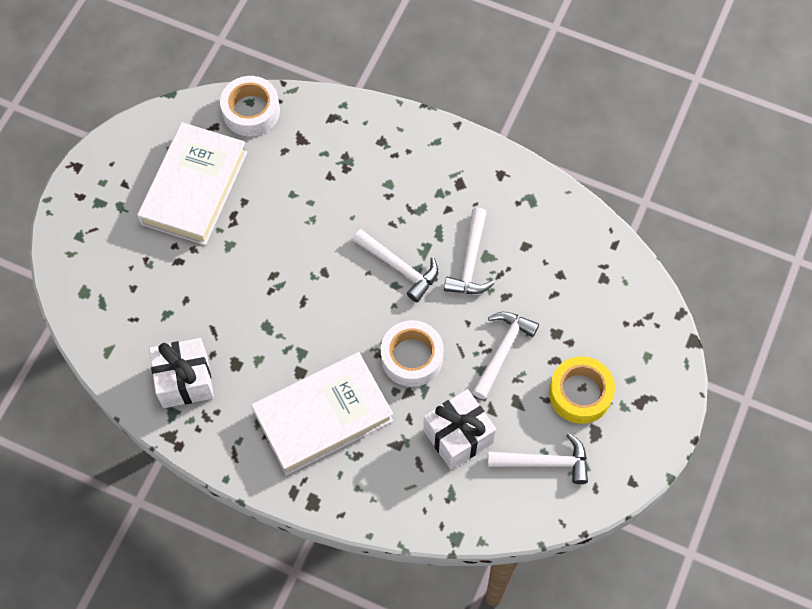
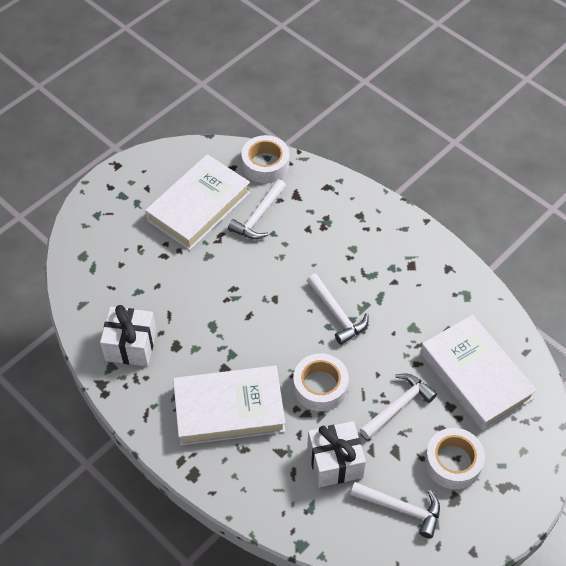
camera: 20 degrees right, 10 degrees down
white hammer [444,208,494,294] -> white hammer moved to [228,179,286,239]
yellow tape [549,356,615,424] -> white tape [425,428,485,489]
none -> white book [420,315,537,430]

